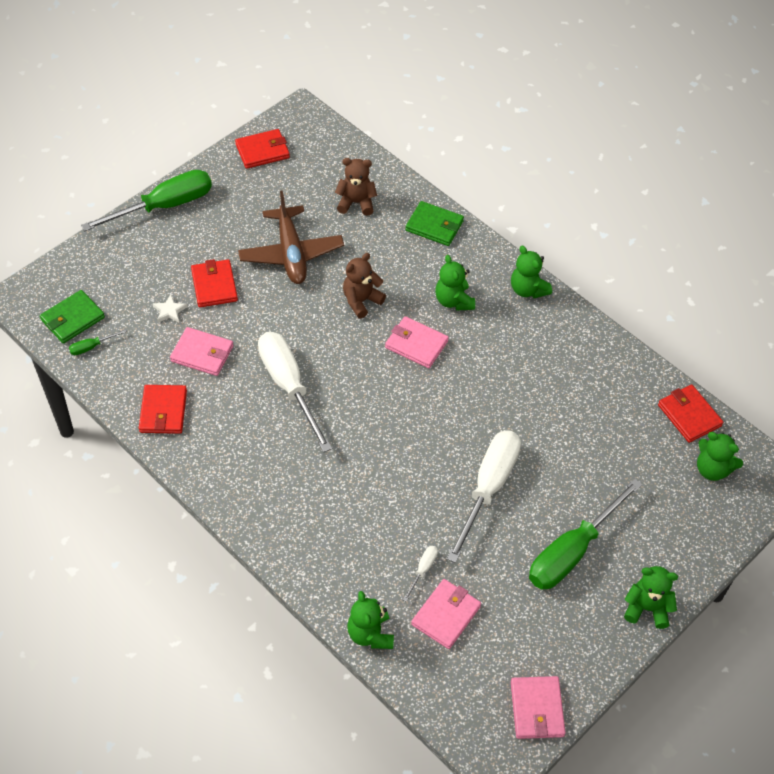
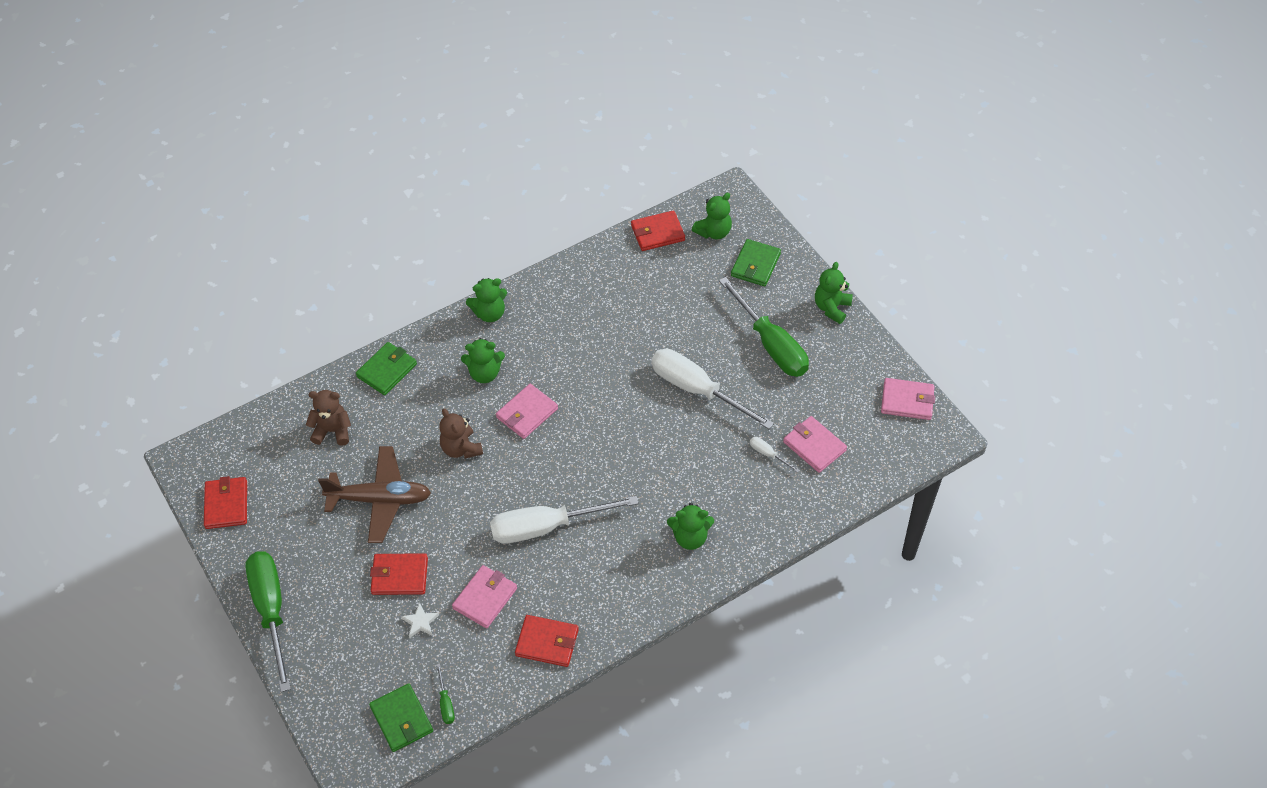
camera: 75 degrees left, 0 degrees up
brown teddy bear [335,158,377,216] -> brown teddy bear turned 75 degrees clockwise [306,390,351,446]
green teddy bear [347,591,394,649] -> green teddy bear moved to [667,503,714,550]
none -> green wallet [731,239,781,286]

